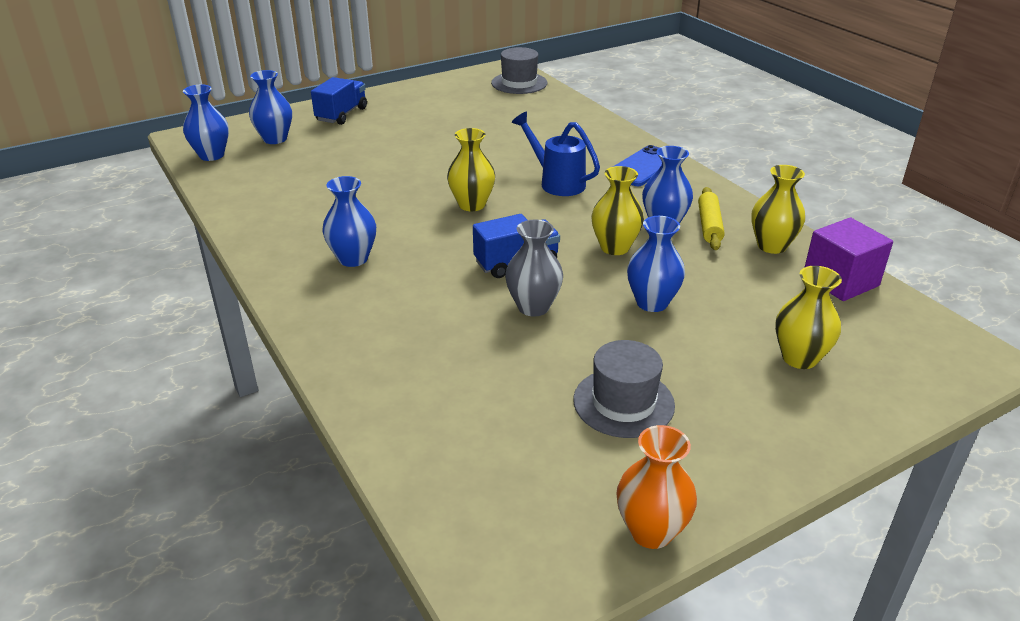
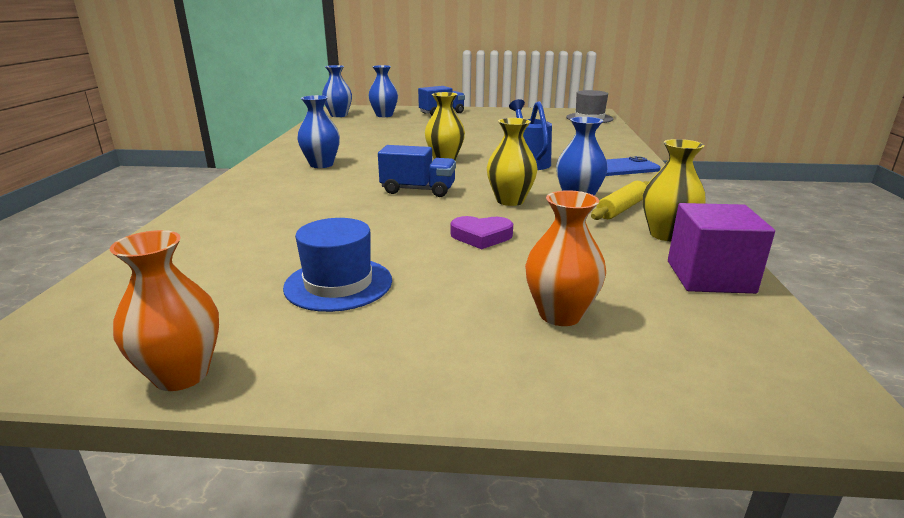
camera: 35 degrees right, 10 degrees down
grey vase [505,220,563,317] -> none
grey hat [573,340,675,438] -> blue hat [283,218,392,312]
blue vase [627,216,685,312] -> purple heart [451,216,513,249]
yellow vase [775,266,842,369] -> orange vase [525,190,606,326]

